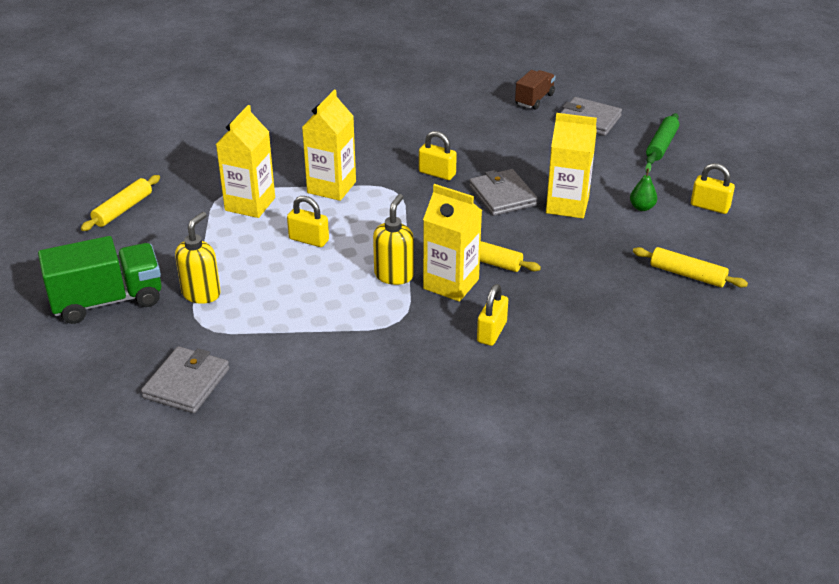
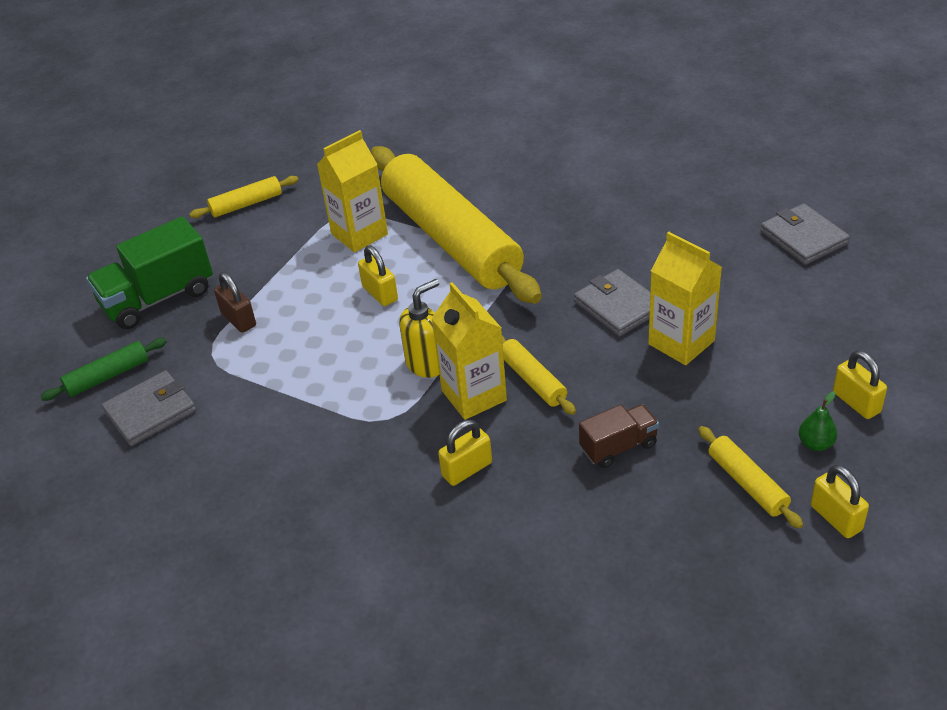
camera: 35 degrees right, 5 degrees up
green truck [38,236,162,324] -> green truck turned 135 degrees clockwise [86,216,213,329]
yellow soap dispenser [175,212,221,304] -> brown padlock [214,272,256,333]
yellow carton [302,90,356,201] -> yellow rolling pin [371,146,542,304]
yellow padlock [419,131,457,180] -> yellow padlock moved to [811,465,869,538]
grey wallet [469,169,538,216] -> grey wallet turned 45 degrees counterclockwise [574,269,650,337]
brown truck [515,70,555,110] -> brown truck moved to [579,404,659,468]
green pear [630,162,657,211] -> green pear moved to [799,391,837,451]
green rolling pin [646,113,679,164] -> green rolling pin moved to [40,338,167,401]

